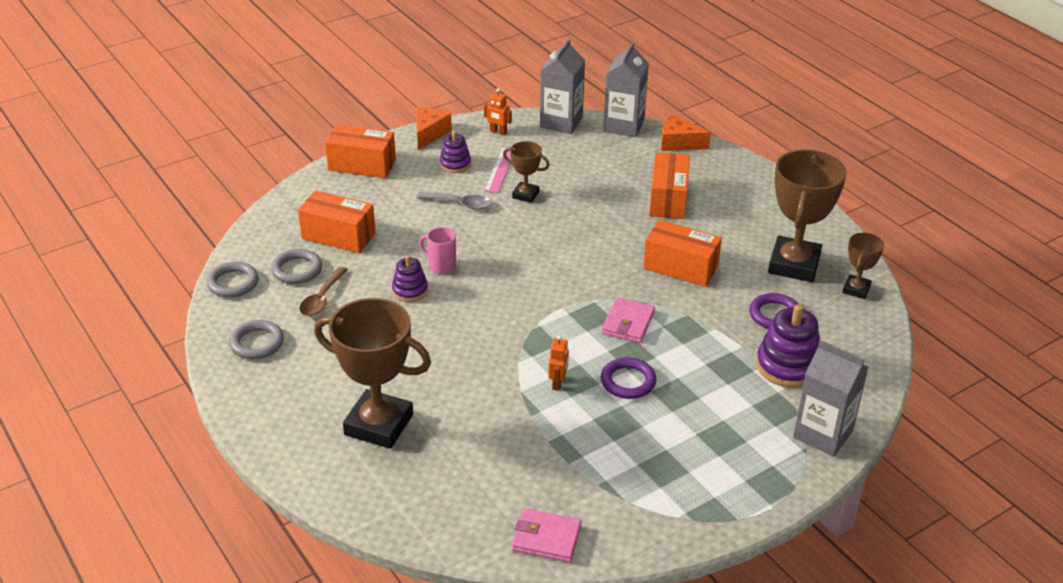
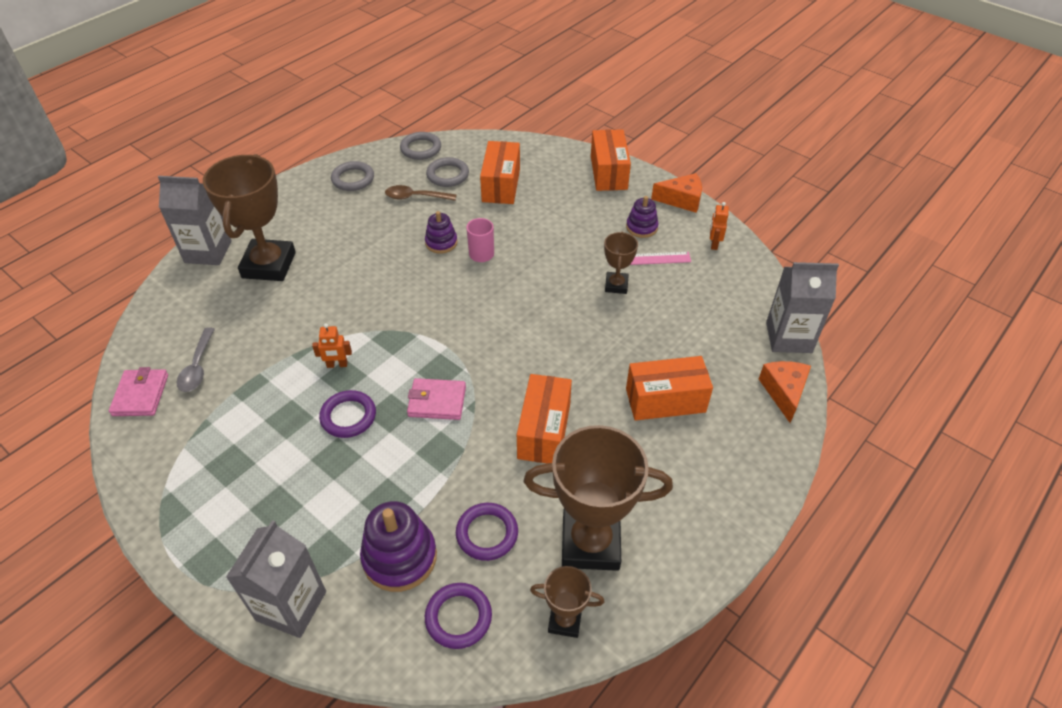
camera: 75 degrees right, 10 degrees up
grey spoon [417,192,492,210] -> grey spoon moved to [177,328,215,392]
grey carton [540,39,585,134] -> grey carton moved to [158,176,232,265]
none -> purple ring [425,583,492,649]

